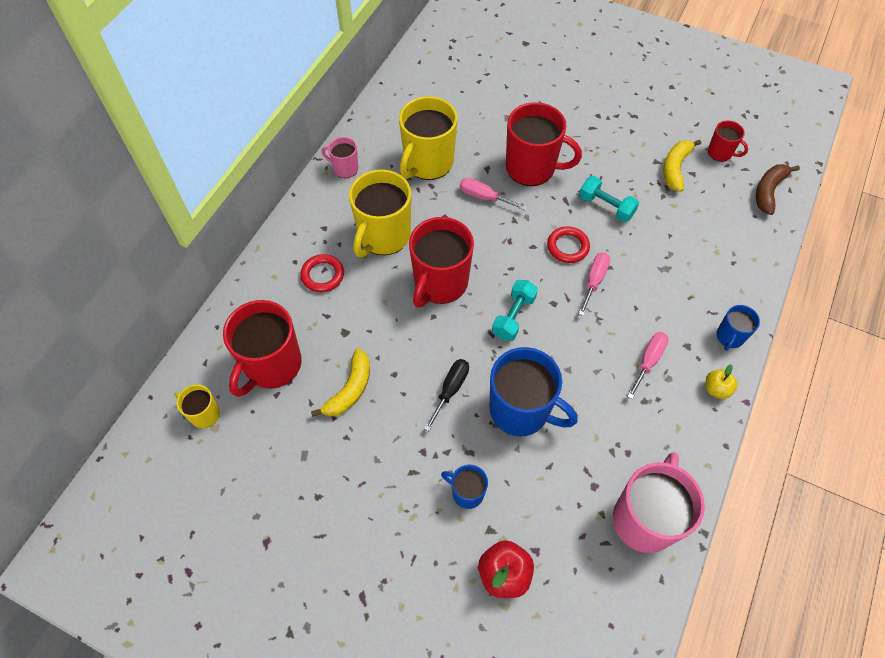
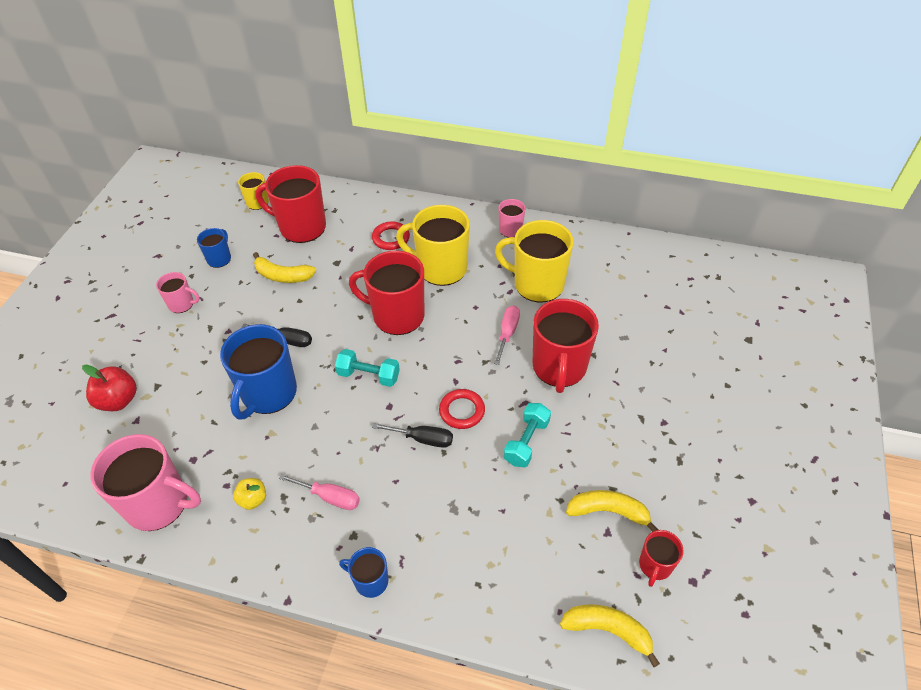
camera: 80 degrees right, 10 degrees down
blue mug [441,465,488,509] -> blue mug moved to [197,228,231,268]
pink screwdriver [579,252,610,316] -> black screwdriver [372,423,453,448]
yellow apple [706,364,738,399] -> yellow apple moved to [233,478,266,510]
brown banana [756,164,800,215] -> yellow banana [560,604,660,667]
none -> pink mug [156,272,200,313]

